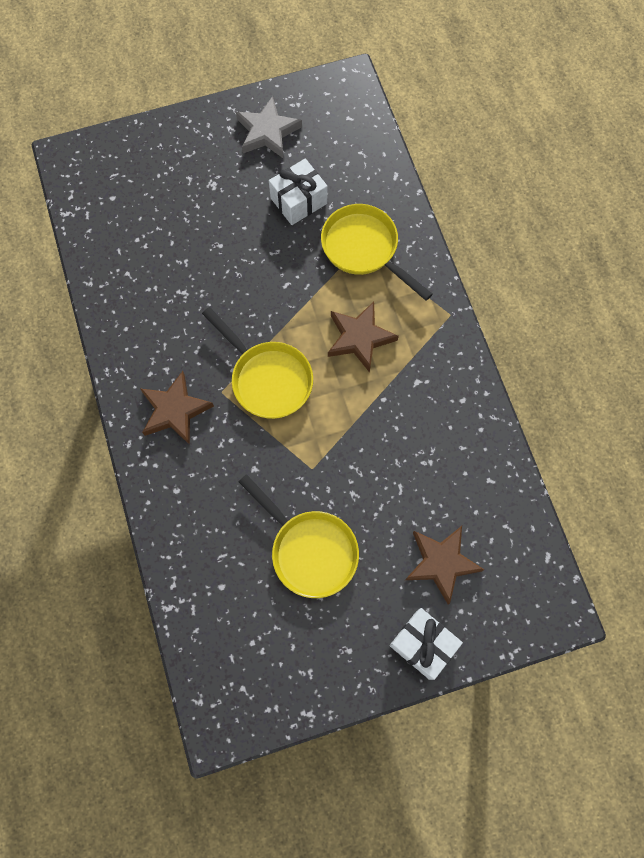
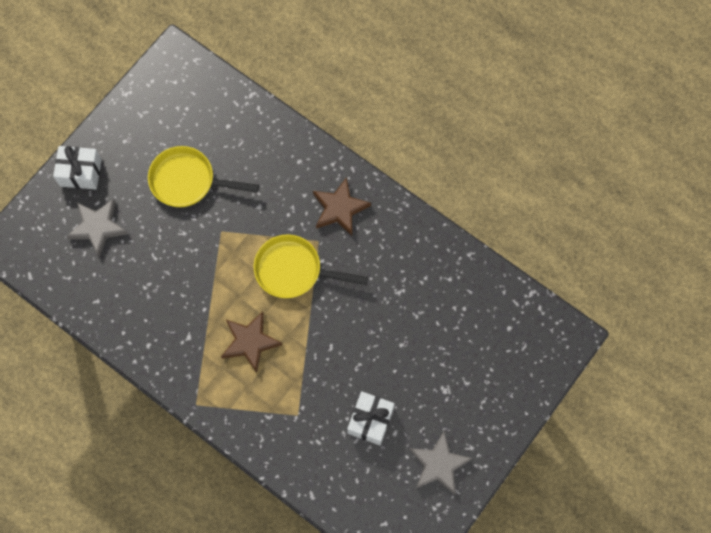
camera: 145 degrees right, 0 degrees up
yellow pan [321,204,433,301] -> none
brown star [405,526,485,605] -> grey star [66,199,128,257]

